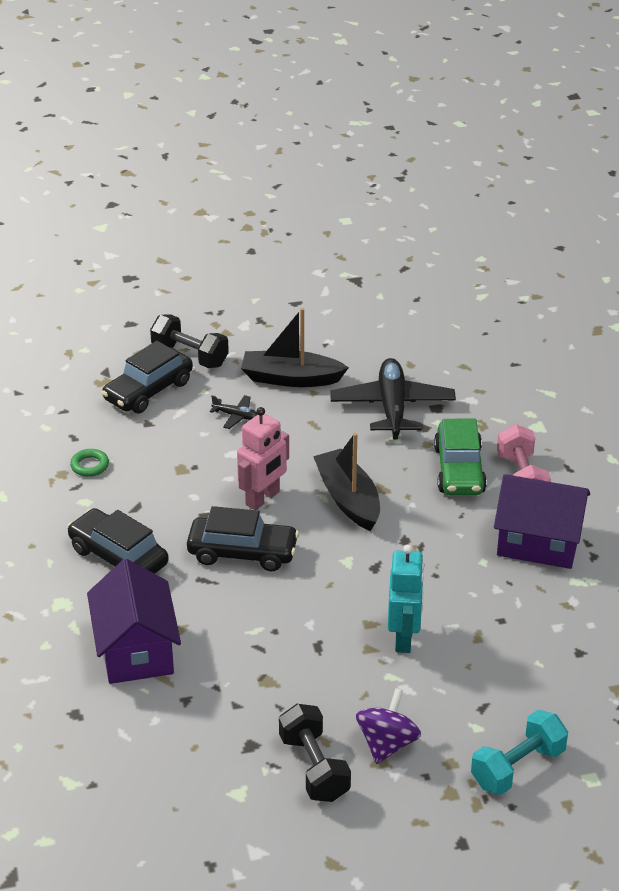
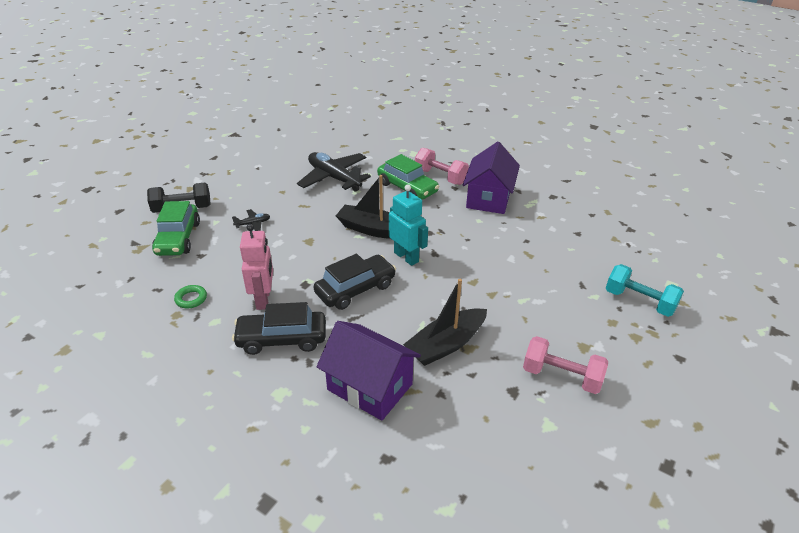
camera: 45 degrees left, 0 degrees up
black car [101,341,193,414] -> green car [152,201,200,256]
pink robot [237,407,289,510] -> pink robot moved to [240,224,273,310]
black boat [241,308,349,387] -> black boat moved to [403,279,487,366]
black dumbbell [279,704,351,802] -> pink dumbbell [523,336,608,394]
purple spinning top [356,688,421,764] -> none
turquoise robot [388,544,424,653] -> turquoise robot moved to [389,184,428,266]
turquoise dumbbell [471,710,568,795] -> turquoise dumbbell turned 60 degrees counterclockwise [606,264,684,317]
purple house [494,474,590,569] -> purple house turned 45 degrees counterclockwise [463,141,520,214]

